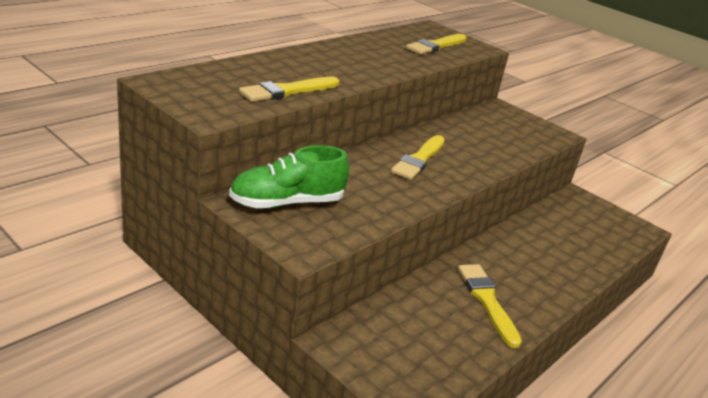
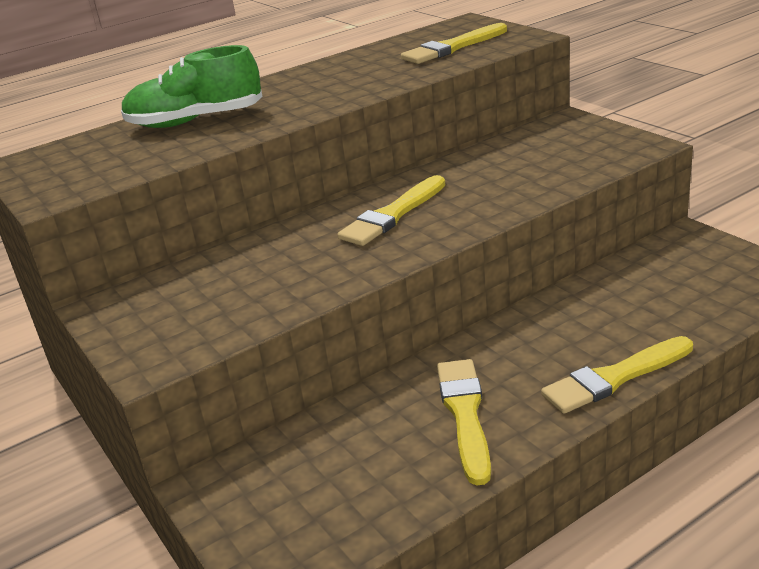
camera: 20 degrees right, 0 degrees up
green shoe [229,145,349,208] -> green shoe moved to [121,45,263,128]
yellow brush [239,77,339,102] -> yellow brush moved to [541,336,693,414]

